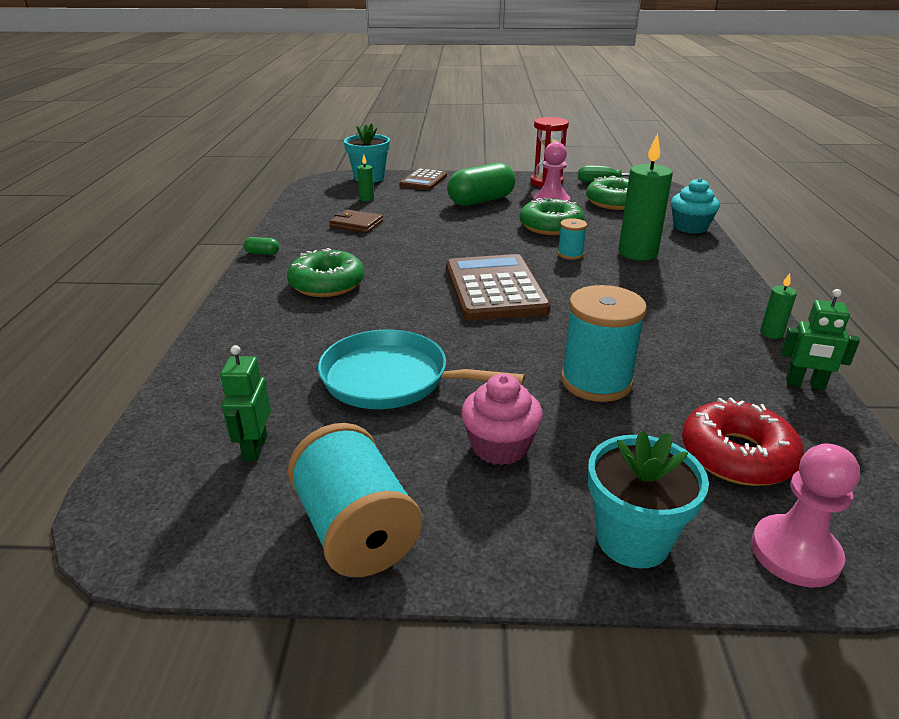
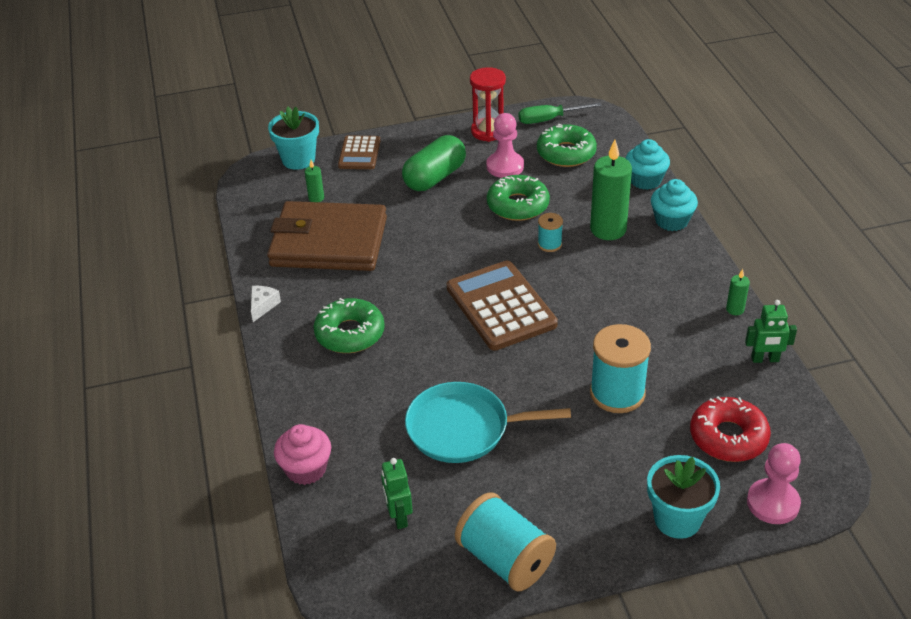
camera: 15 degrees left, 10 degrees up
green capsule [244,237,279,255] -> white cheese [251,286,281,322]
brown wallet [330,209,383,233] -> brown wallet [267,201,387,271], size x2.43
pink cupcake [461,374,543,465] -> pink cupcake moved to [274,424,331,485]
none -> turquoise cupcake [651,179,698,231]

